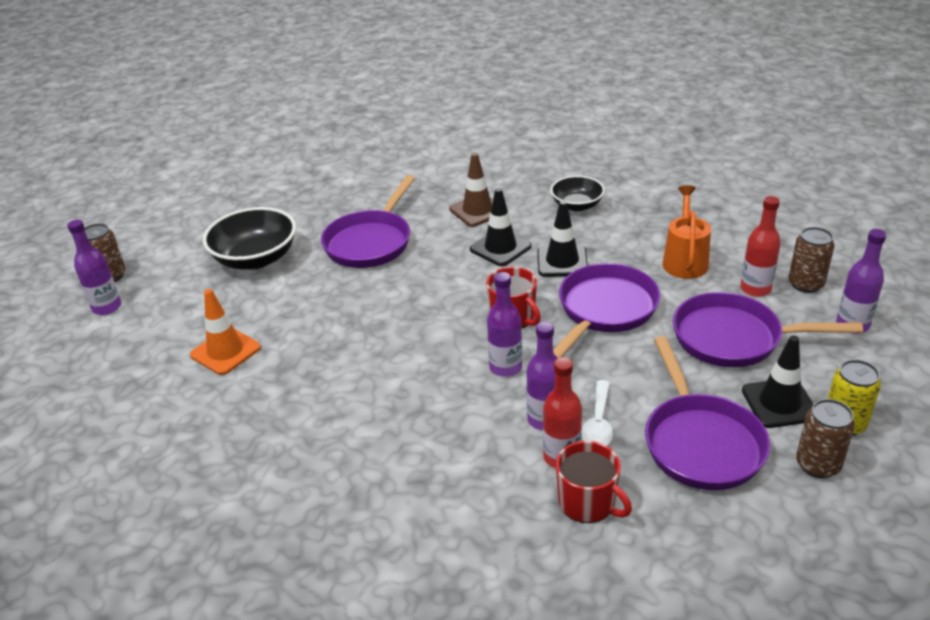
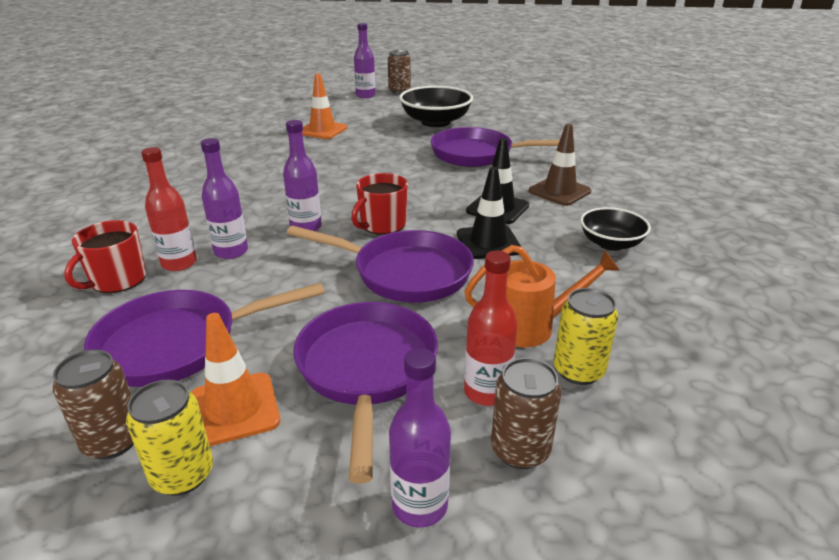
camera: 75 degrees right, 5 degrees down
white spoon [581,380,613,446] -> none
black traffic cone [742,335,814,428] -> orange traffic cone [191,313,280,446]
none -> yellow can [554,288,618,385]

